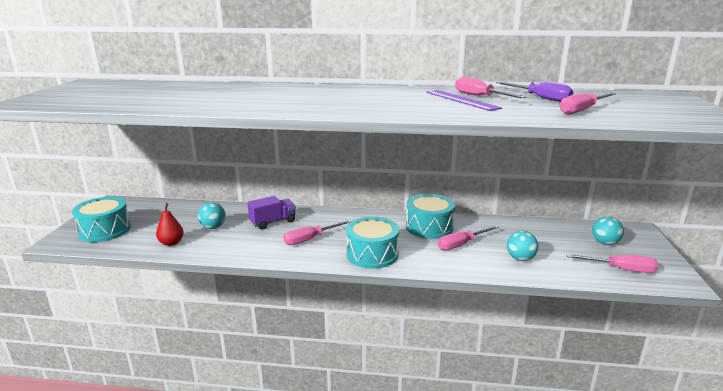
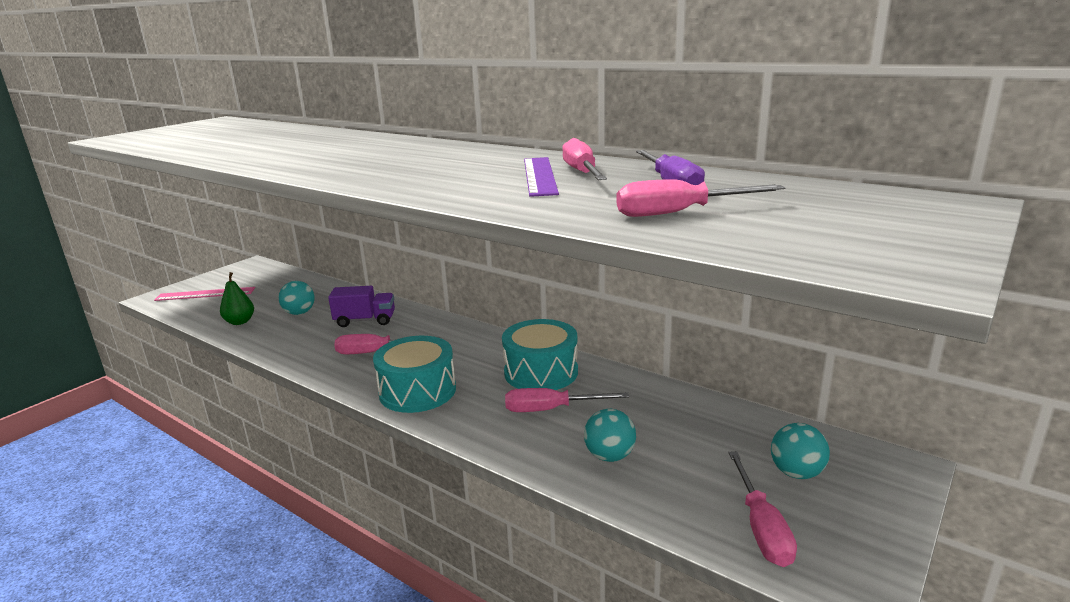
camera: 30 degrees right, 0 degrees up
turquoise drum [72,197,131,242] -> pink ruler [154,287,255,301]
red pear [156,203,184,246] -> green pear [220,272,254,325]
pink screwdriver [566,254,658,273] -> pink screwdriver turned 45 degrees clockwise [729,451,797,567]

